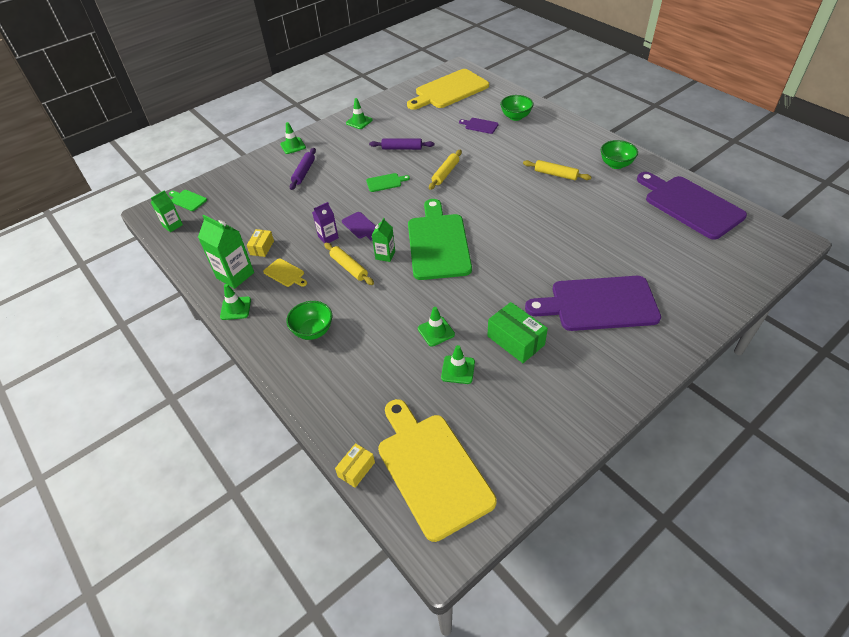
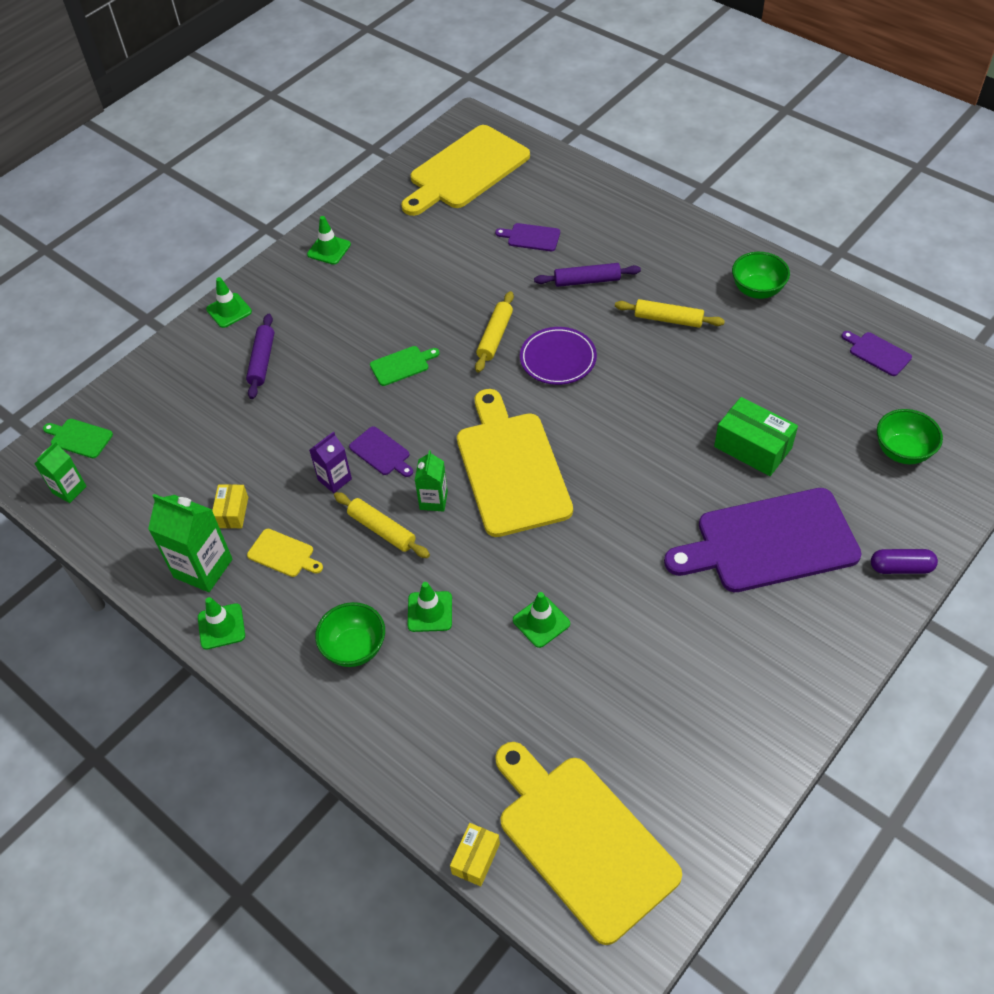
camera: 10 degrees left, 5 degrees up
purple rolling pin [369,139,434,150] -> purple rolling pin moved to [534,263,641,287]
green cutting board [408,199,472,280] -> yellow cutting board [457,389,573,537]
green traffic cone [441,345,475,384] -> green traffic cone moved to [407,582,452,632]
green box [487,302,548,363] -> green box moved to [714,397,798,476]
green bowl [500,95,533,121] -> green bowl moved to [877,409,943,464]
purple cutting board [637,172,747,240] -> purple cutting board [842,331,912,376], size x0.42
none -> purple plate [520,327,597,385]
none -> purple capsule [871,549,938,574]

